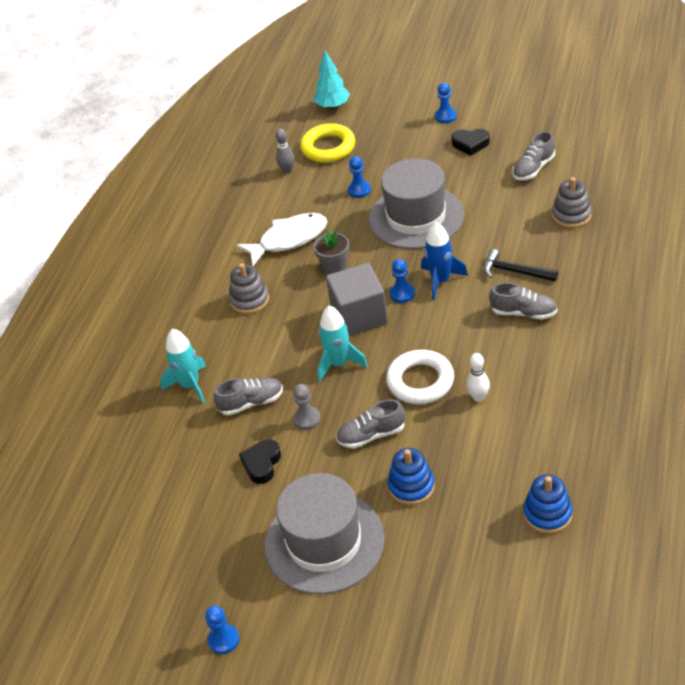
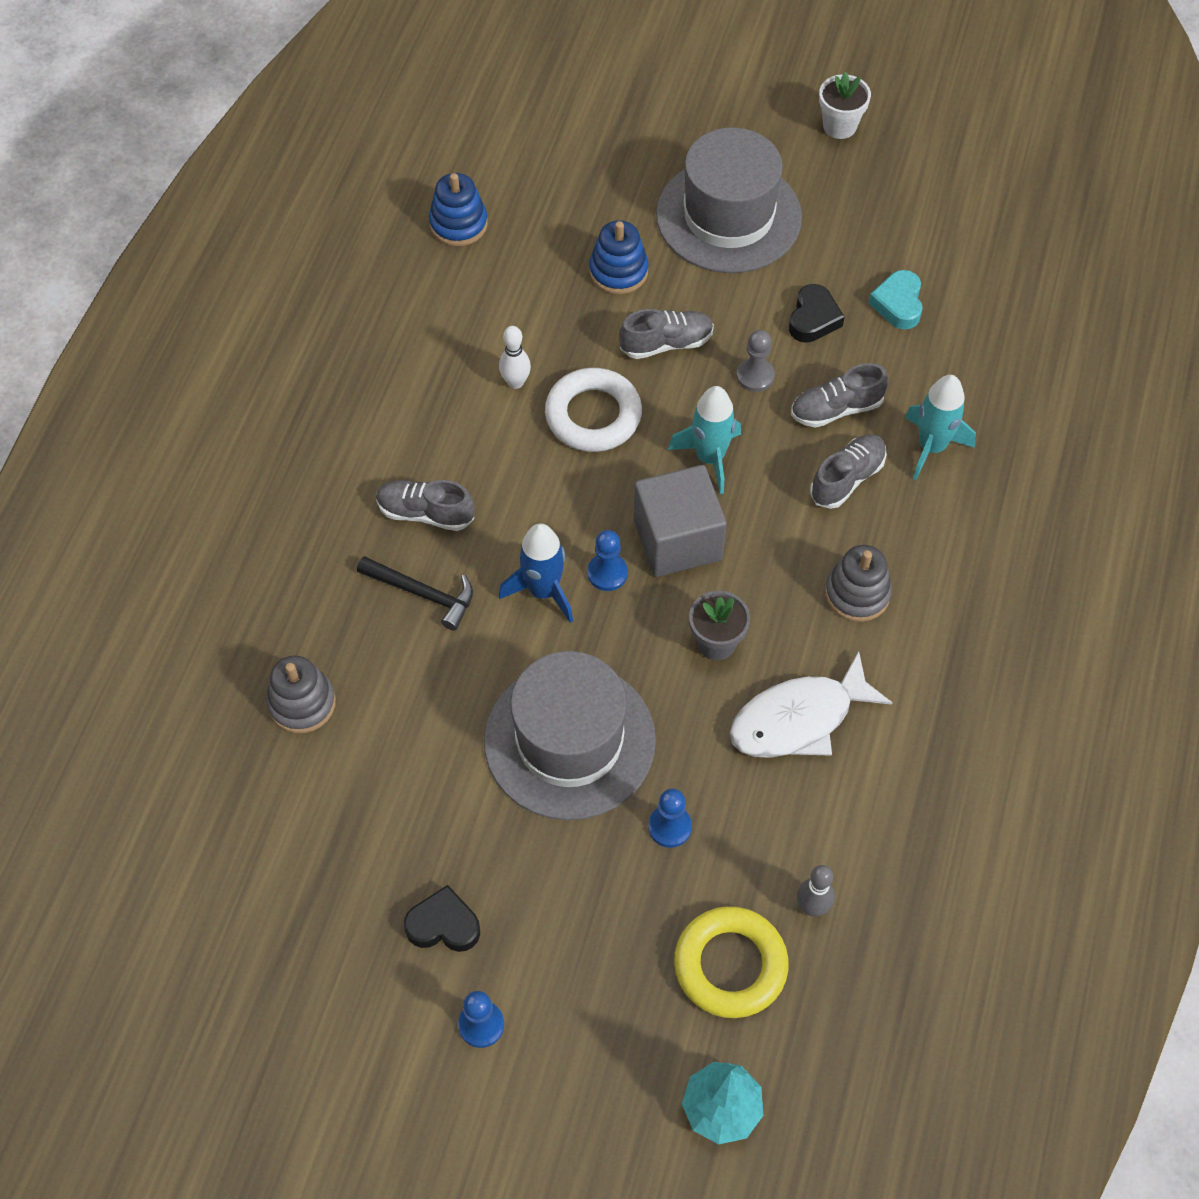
camera: 175 degrees right, 15 degrees up
blue pawn [205,605,239,654] -> white flower pot [819,72,871,139]
grey shoe [512,131,555,180] -> grey shoe moved to [810,434,887,509]
none -> turquoise heart [869,270,923,329]

